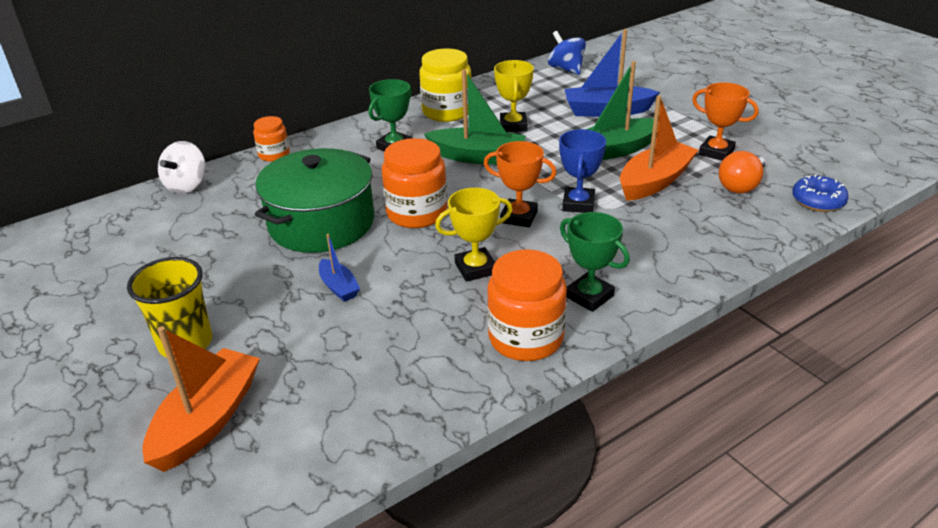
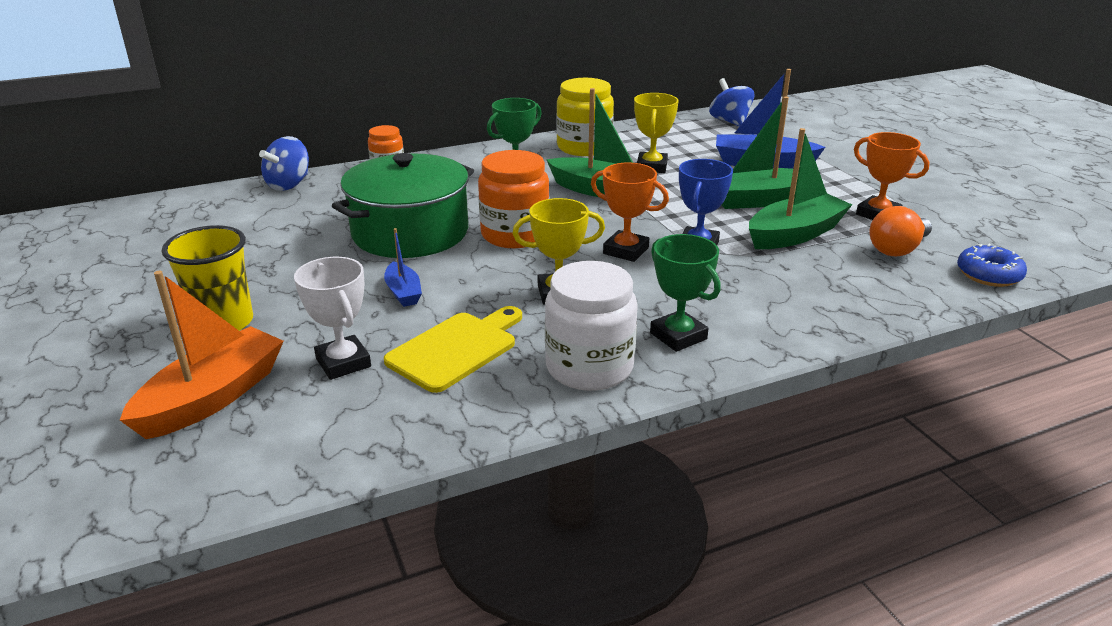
camera: 10 degrees right, 5 degrees down
white spinning top [158,141,206,194] -> blue spinning top [259,136,309,191]
orange jar [487,249,567,361] -> white jar [545,261,638,391]
orange boat [620,95,699,201] -> green boat [749,128,852,249]
none -> white trophy [294,257,371,380]
none -> yellow cutting board [384,306,522,393]

